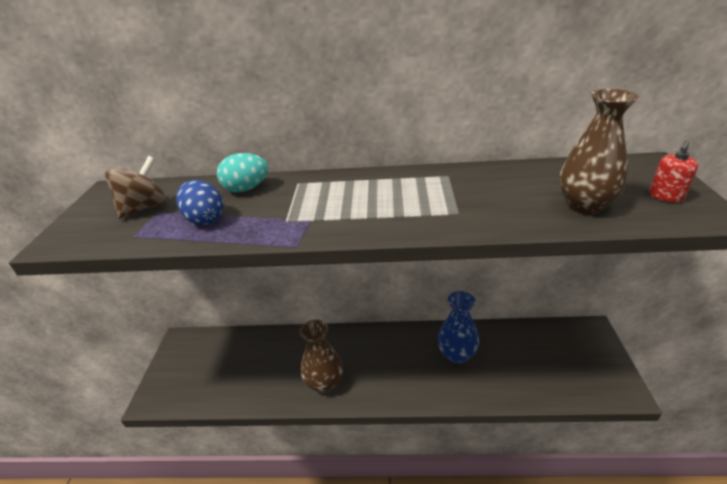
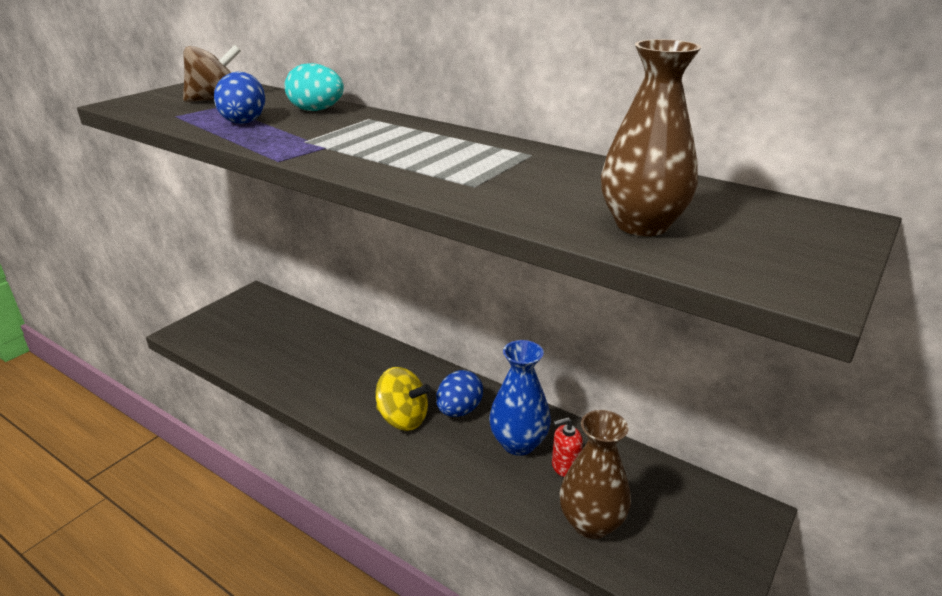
camera: 30 degrees right, 5 degrees down
brown vase [300,319,343,393] -> brown vase moved to [559,410,631,539]
red soap dispenser [649,140,698,202] -> red soap dispenser moved to [552,417,583,477]
none -> yellow spinning top [376,367,431,431]
none -> blue egg [436,370,483,417]

